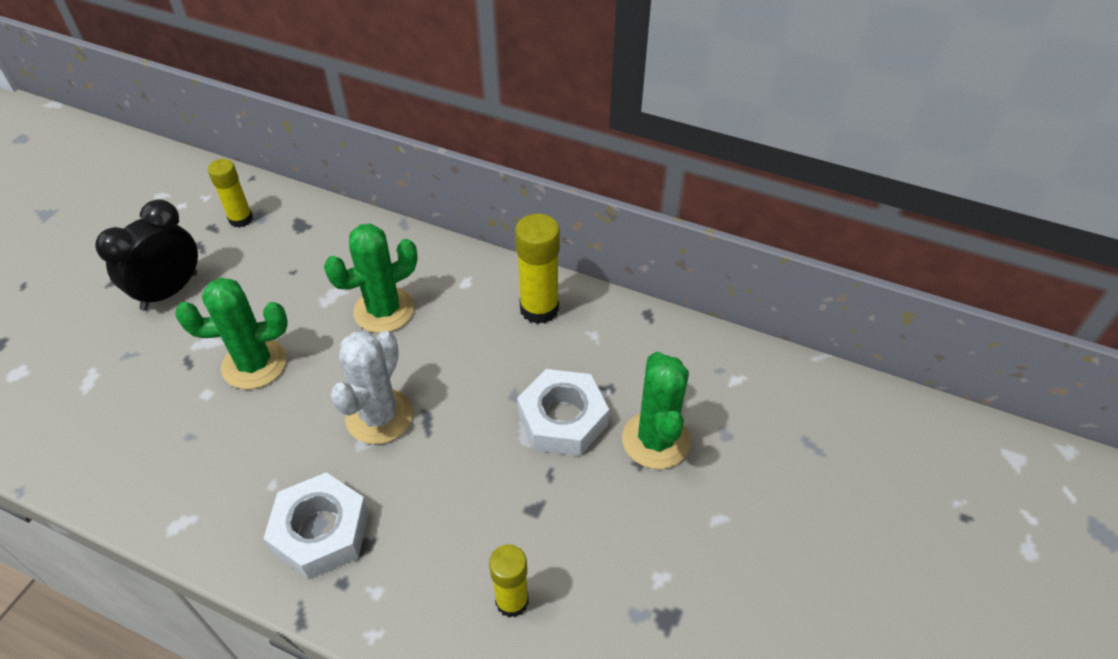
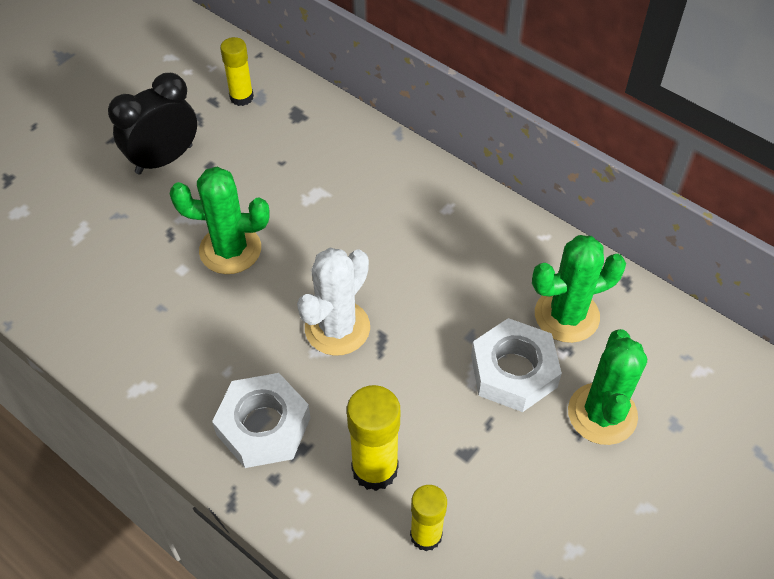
camera: 15 degrees right, 5 degrees up
green cactus [324,223,418,333] -> green cactus moved to [532,235,626,343]
yellow glue stick [515,214,560,324] -> yellow glue stick moved to [347,385,401,491]

